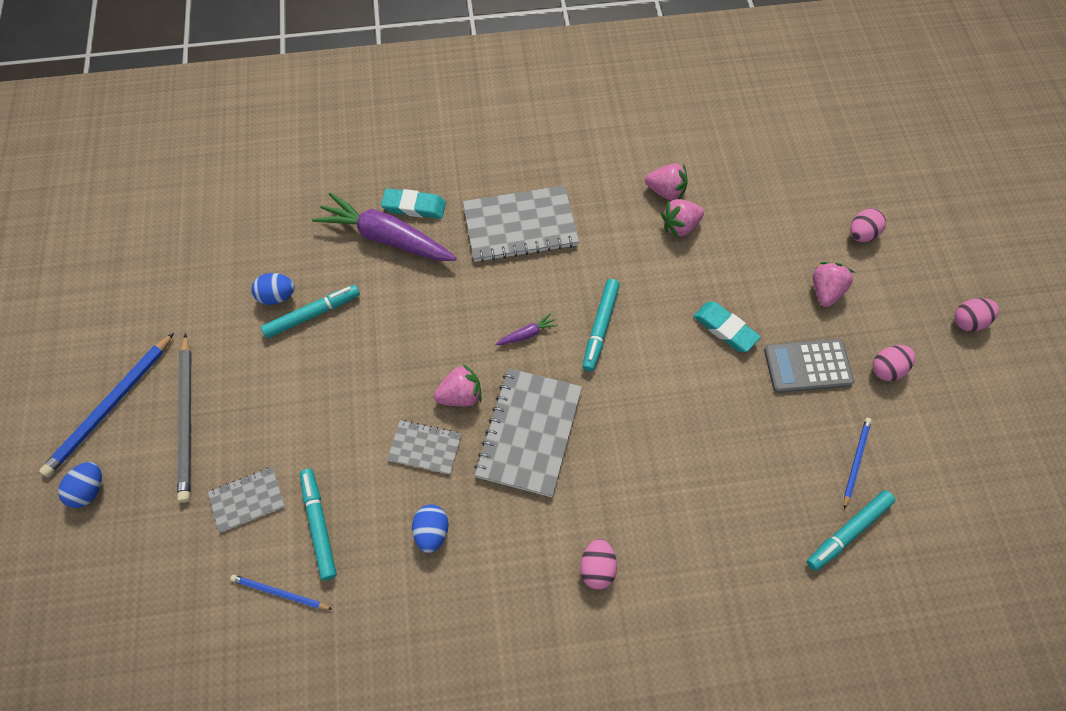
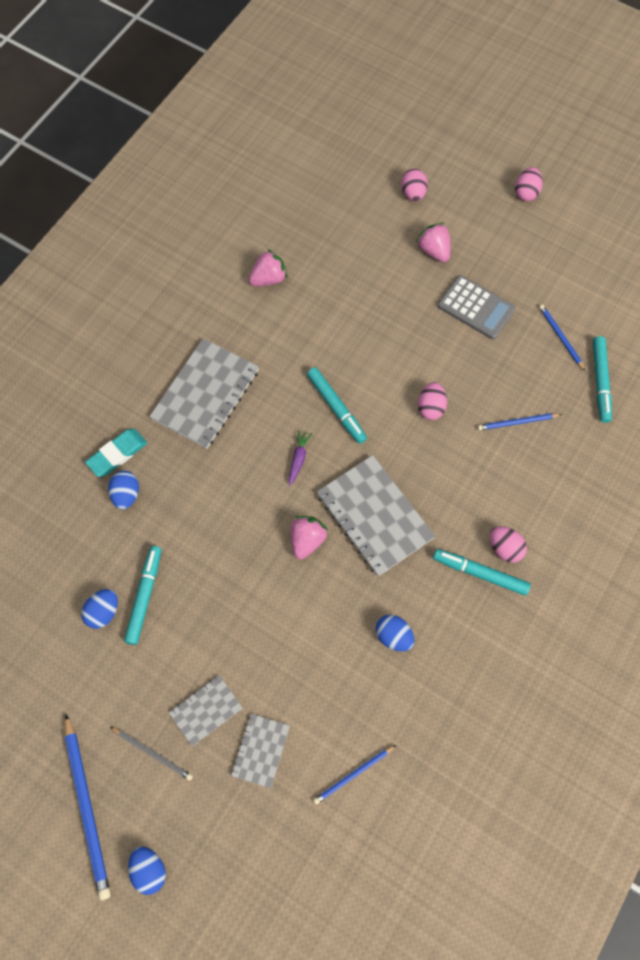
camera: 50 degrees left, 5 degrees up
grey pencil [177,333,191,503] -> grey pencil [110,727,193,781], size x0.55
turquoise marker [300,469,337,581] -> turquoise marker moved to [433,549,531,596]
purple carrot [312,192,457,261] -> blue egg [108,471,139,509]
grey notebook [387,420,462,474] -> grey notebook moved to [169,675,243,747]
pink strawberry [661,199,704,238] -> none
turquoise eraser [693,302,761,352] -> none
grey calculator [764,339,854,393] -> grey calculator turned 90 degrees counterclockwise [438,275,516,339]
pink egg [873,345,915,381] -> pink egg moved to [418,382,447,420]
none -> blue pencil [478,413,562,430]

